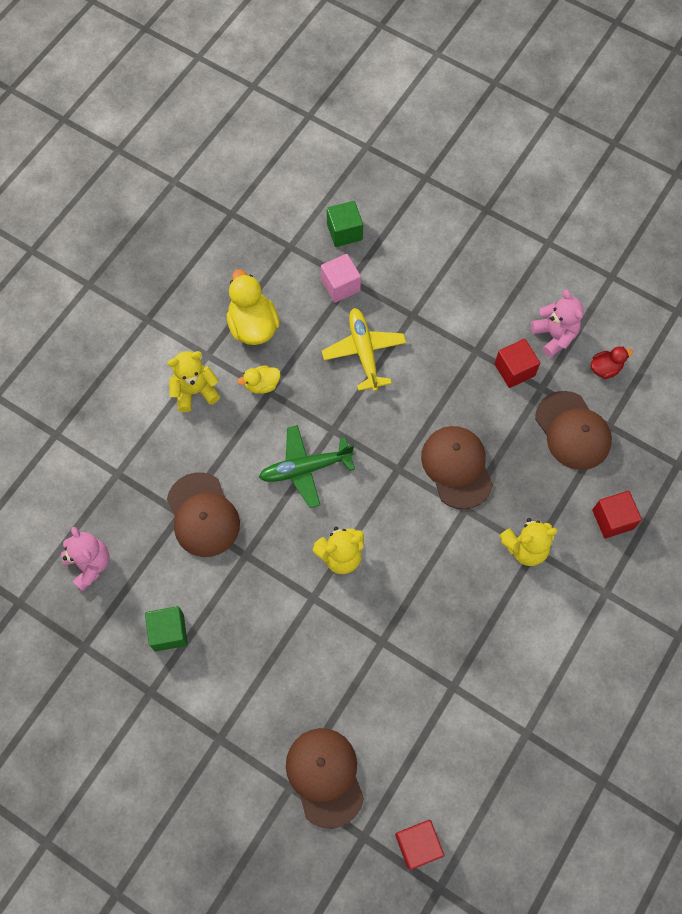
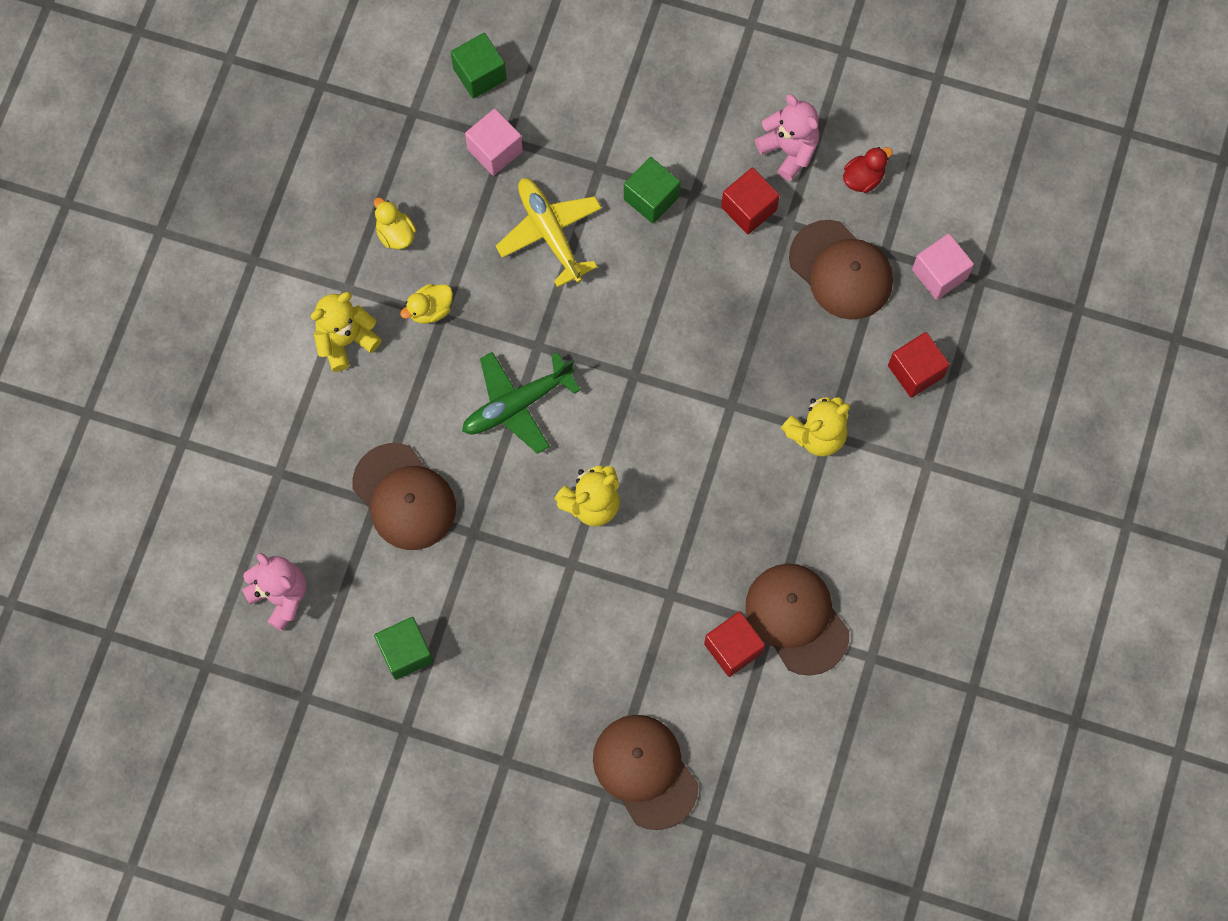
camera: 15 degrees left, 5 degrees up
yellow duck [227,270,280,345] -> yellow duck [374,198,416,250], size x0.55
red cube [395,820,444,870] -> red cube moved to [704,612,765,677]
brown cap [421,426,493,510] -> brown cap moved to [745,564,849,676]
none -> green cube [624,157,680,224]
none -> pink cube [912,234,974,300]

